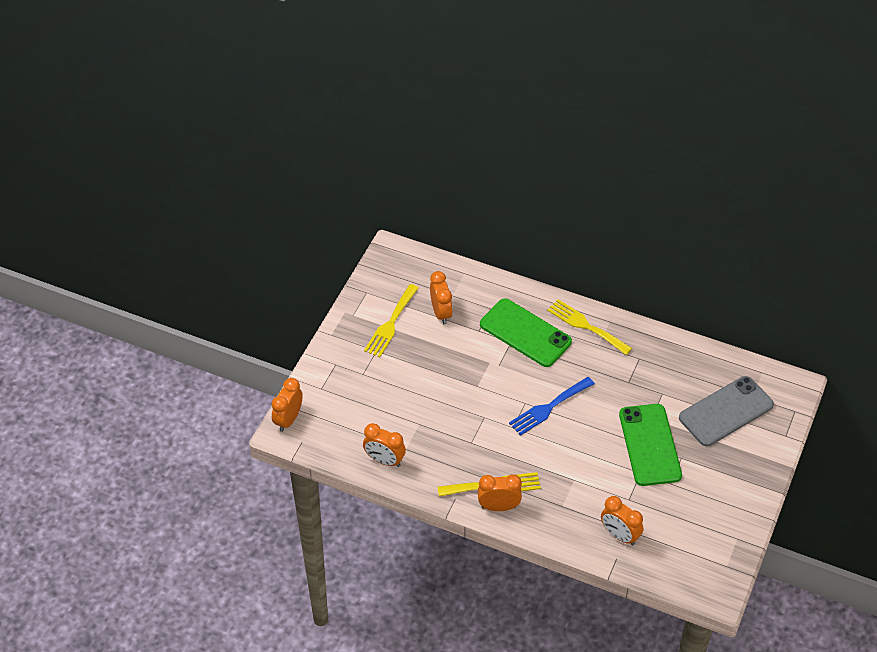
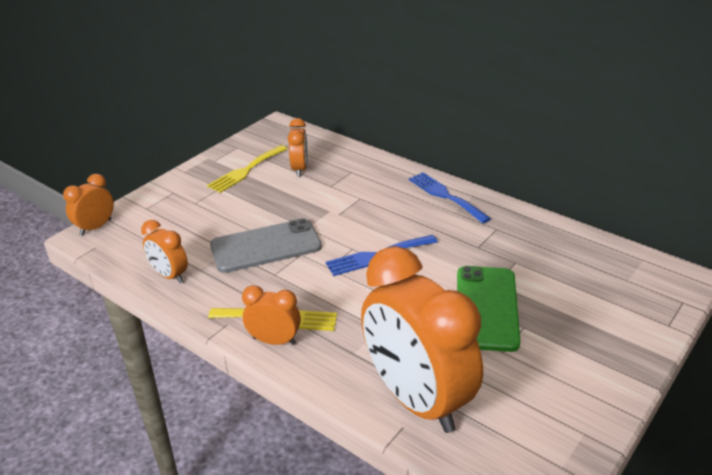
camera: 15 degrees right, 15 degrees down
green phone [480,298,572,367] -> none
yellow fork [547,299,632,355] -> blue fork [409,172,491,223]
orange clock [601,496,643,545] -> orange clock [361,246,483,433], size x2.21
grey phone [679,376,774,446] -> grey phone moved to [210,219,322,273]

